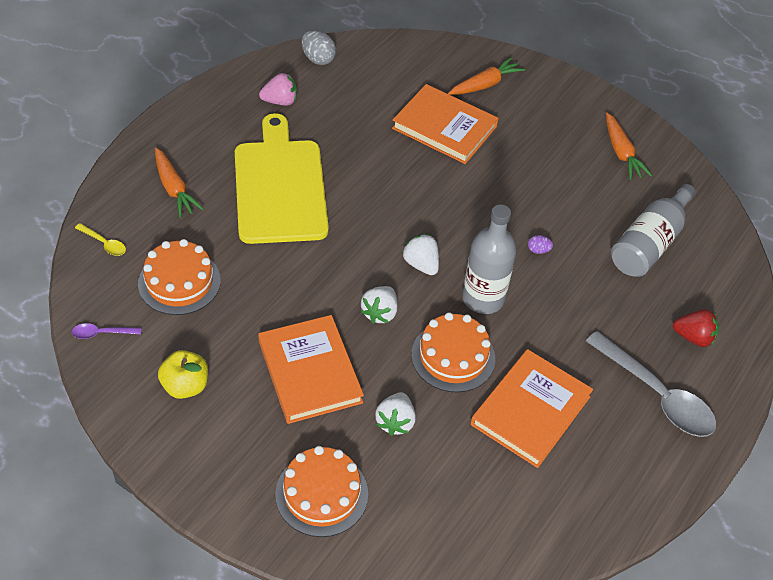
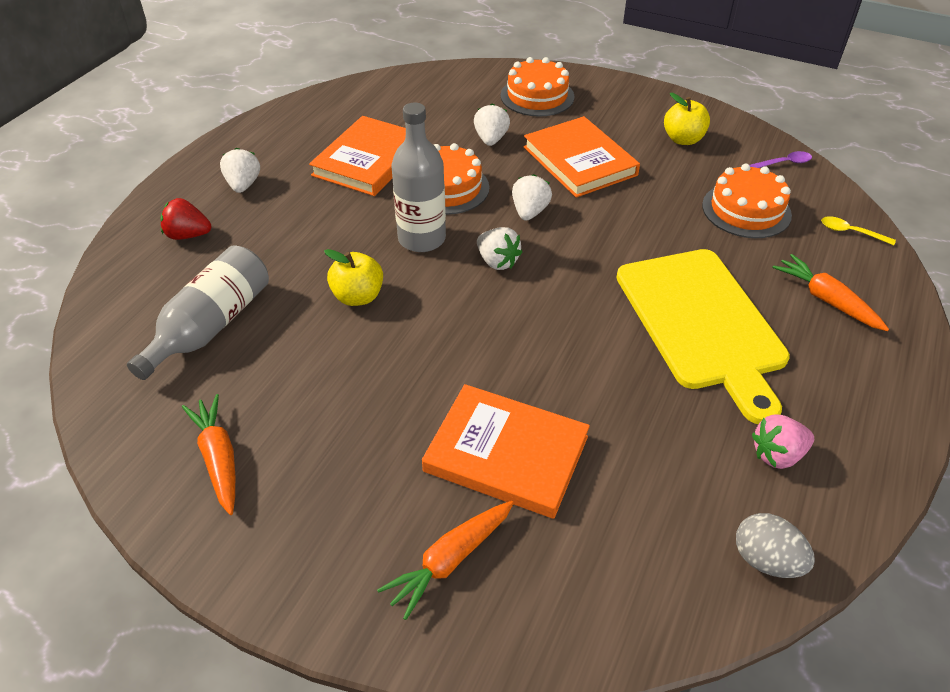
camera: 175 degrees right, 5 degrees down
purple egg [528,235,553,254] -> yellow apple [324,249,383,306]
grey spoon [586,331,716,437] -> white strawberry [220,148,260,193]

